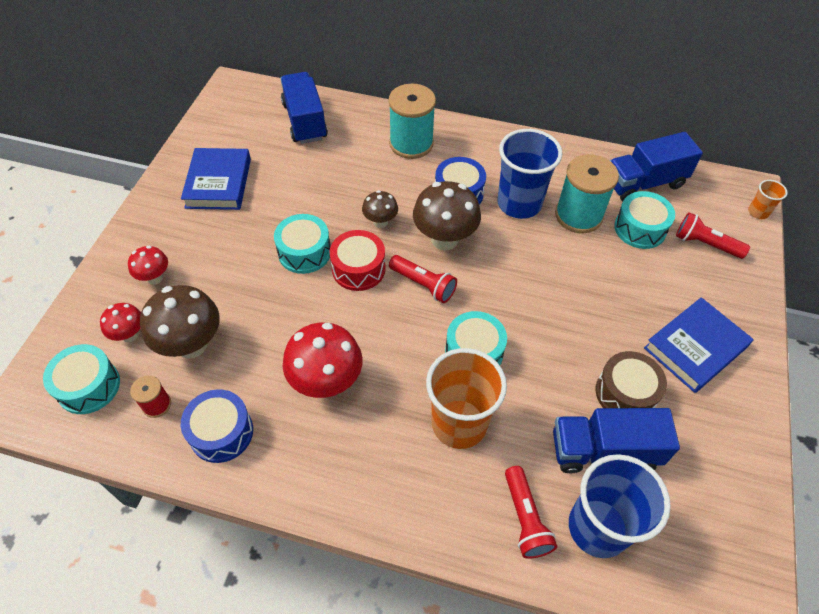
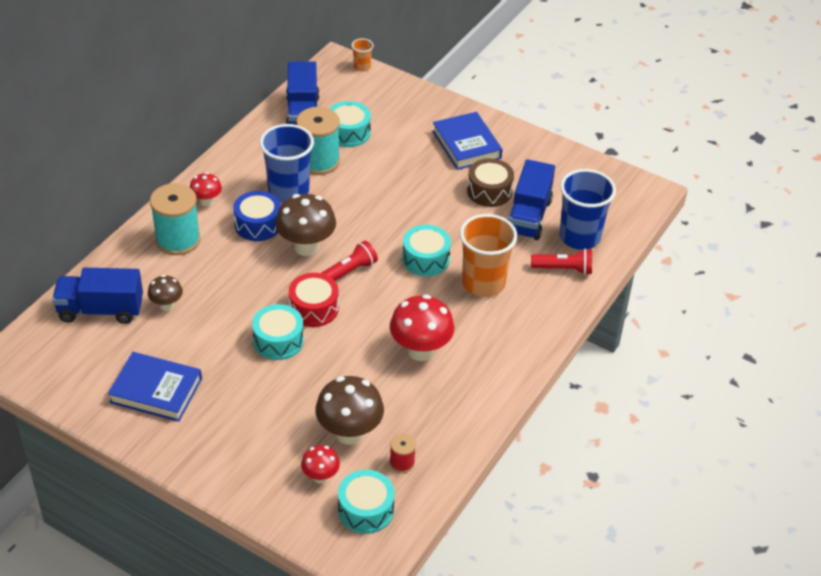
camera: 75 degrees left, 10 degrees down
red mushroom [128,246,168,284] -> red mushroom moved to [190,172,222,207]
blue drum [181,389,253,463] -> none
brown mushroom [362,190,398,228] -> brown mushroom moved to [148,275,183,311]
red flashlight [676,212,750,259] -> none

